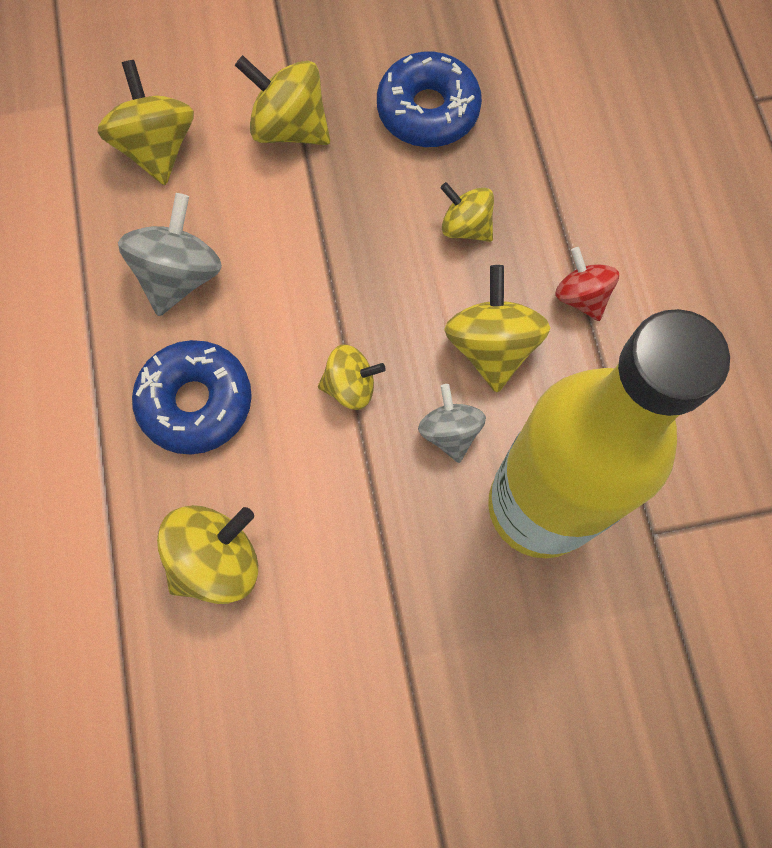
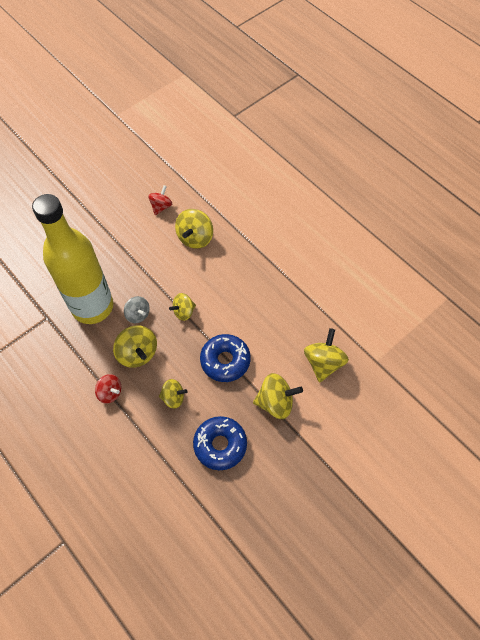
camera: 150 degrees right, 10 degrees down
yellow spinning top [97,60,194,185] -> yellow spinning top turned 120 degrees counterclockwise [304,328,349,383]
grey spinning top [118,193,222,316] -> none
blue donut [132,340,252,455] -> blue donut moved to [200,334,250,382]
none -> red spinning top [148,185,172,215]

